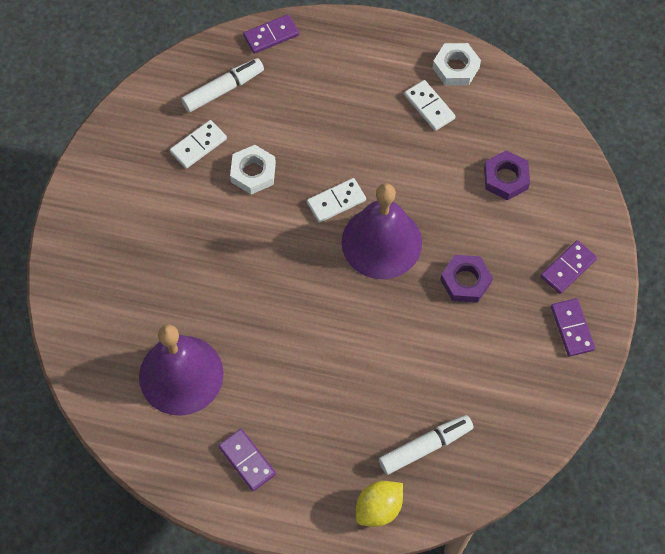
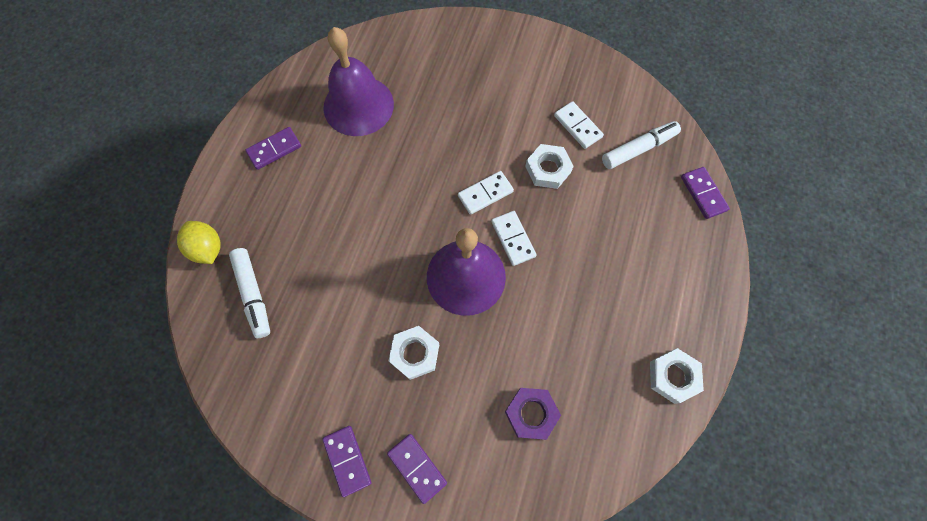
camera: 95 degrees right, 5 degrees up
white marker [181,58,264,112] -> white marker turned 90 degrees counterclockwise [602,121,681,169]
white domino [404,80,455,131] -> white domino moved to [458,171,514,215]
purple nut [440,255,493,303] -> white nut [389,326,439,380]
purple domino [551,298,595,357] -> purple domino turned 75 degrees clockwise [322,426,371,497]

